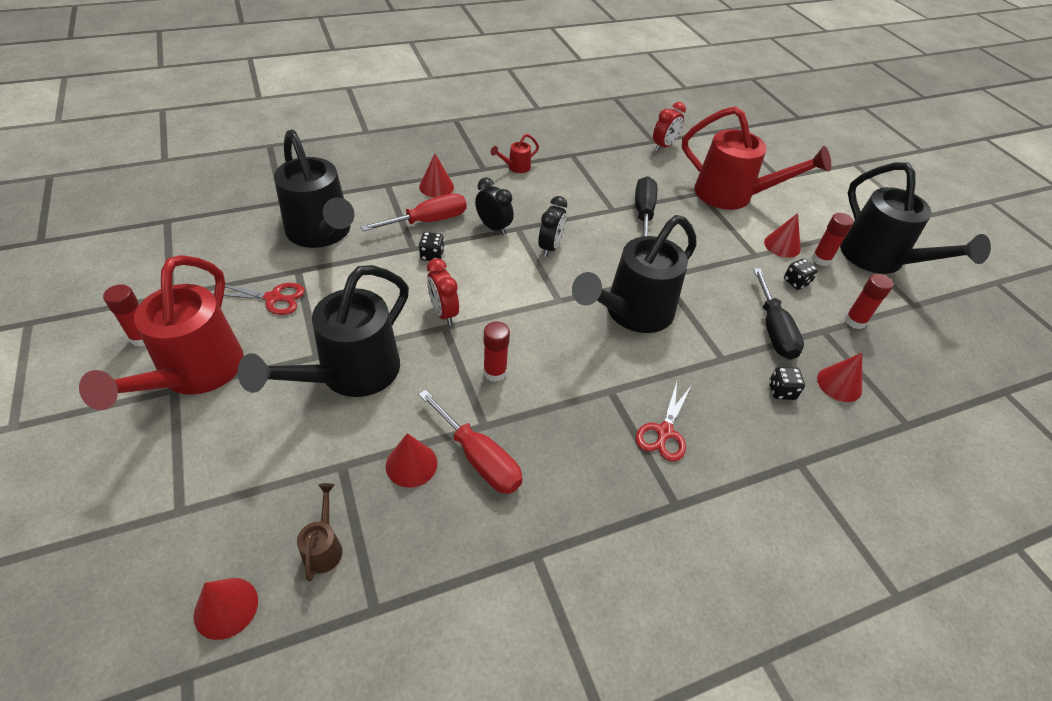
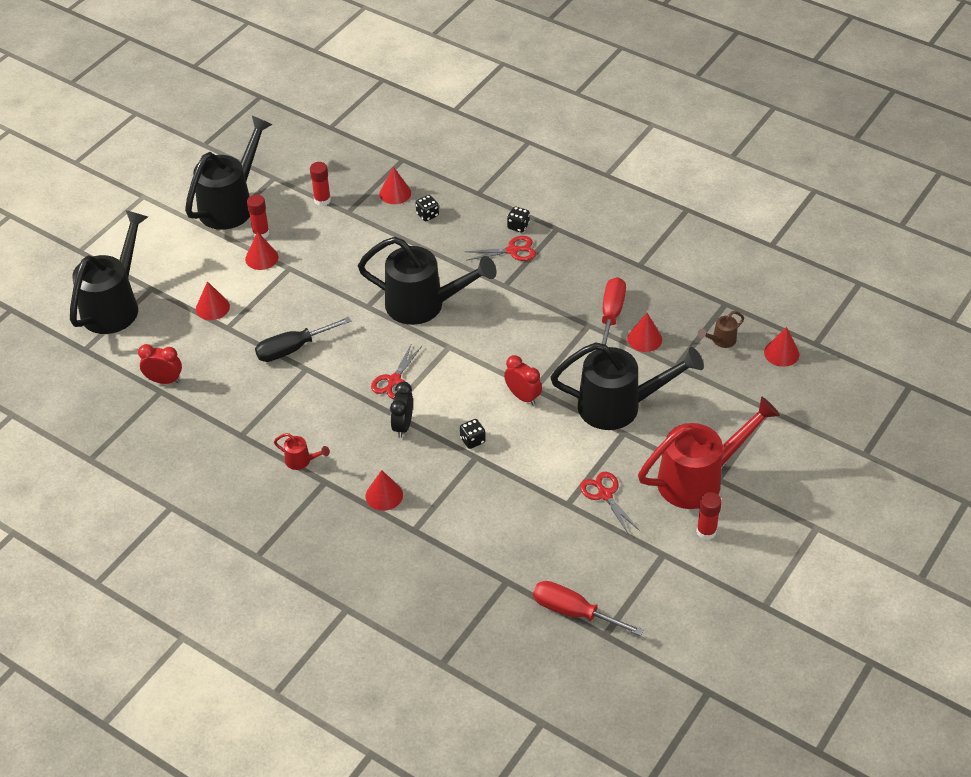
camera: 120 degrees left, 0 degrees up
black watering can [274,129,355,248] -> black watering can moved to [70,210,148,334]
red screwdriver [361,193,466,232] -> red screwdriver moved to [533,581,644,636]
red clock [427,258,459,325] -> red clock turned 75 degrees counterclockwise [504,355,542,405]
red glue stick [483,321,510,382] -> none
black clock [538,196,567,257] -> red scissors [371,343,422,399]
red watering can [682,106,831,210] -> red cone [196,281,230,320]
black screwdriver [753,268,804,360] -> none
black dice [784,259,818,290] -> black dice moved to [507,206,530,233]

